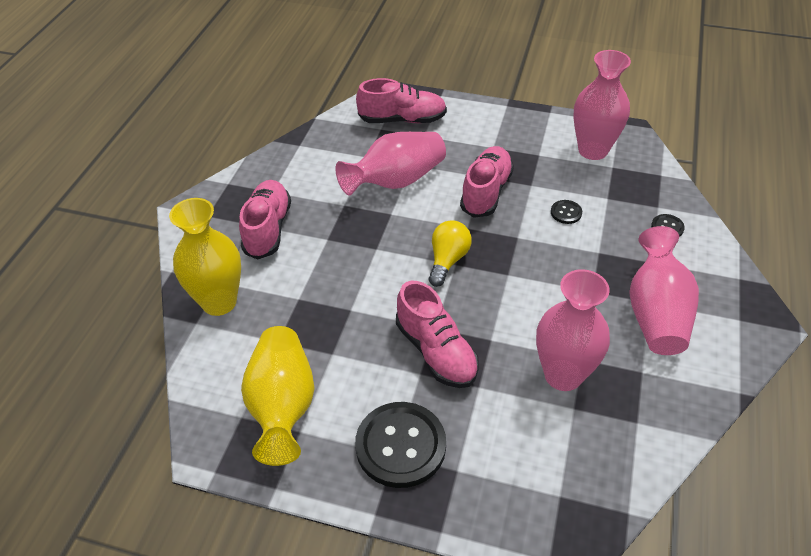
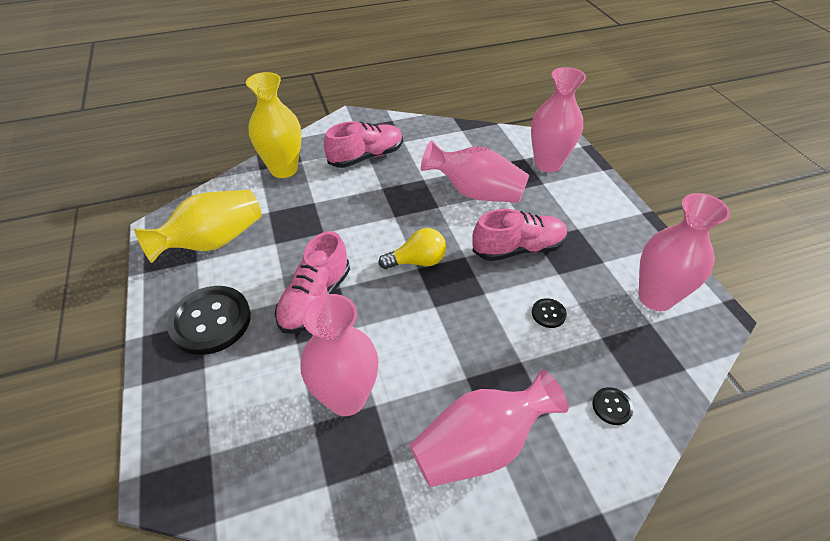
camera: 55 degrees right, 0 degrees up
pink shoe [356,78,447,123] -> pink vase [531,67,586,172]

